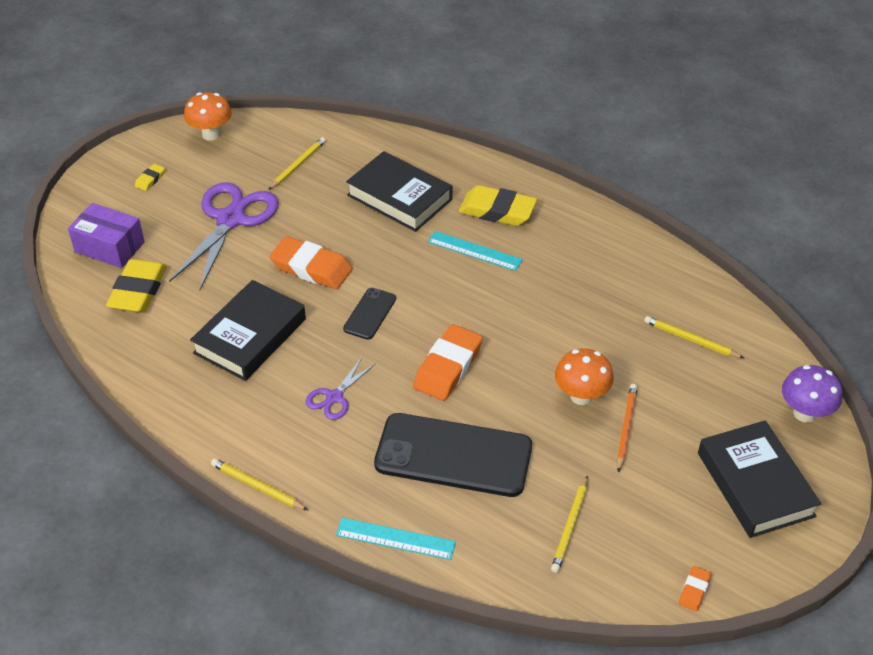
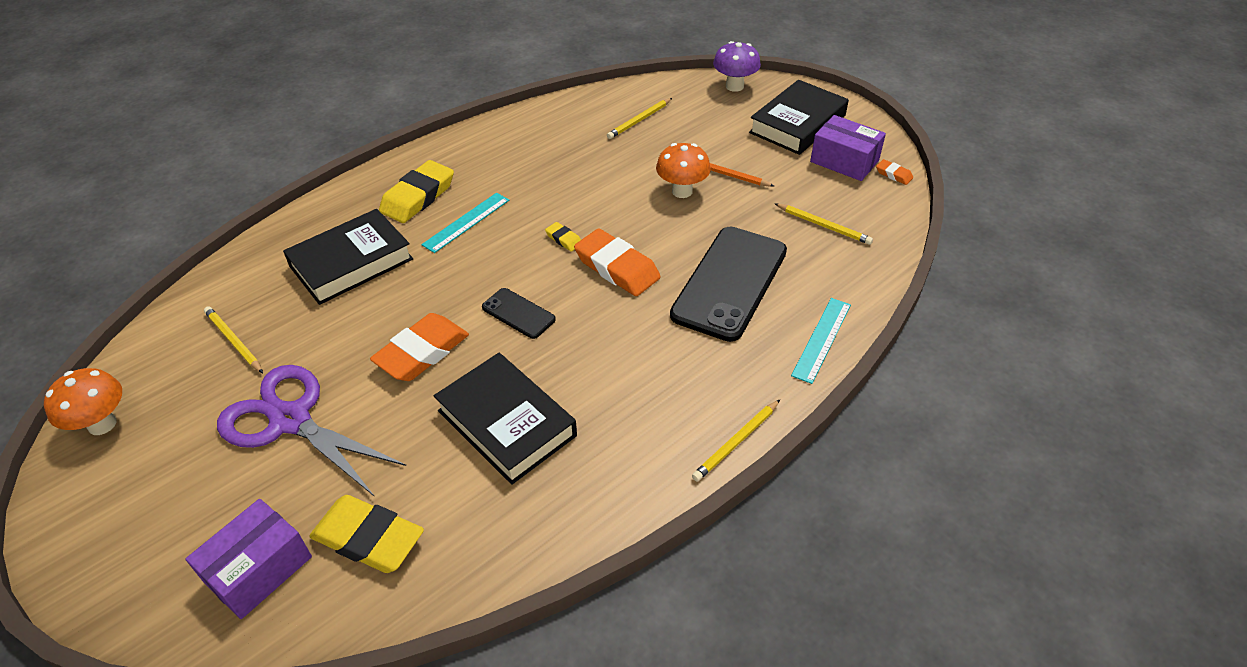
camera: 75 degrees left, 0 degrees up
yellow eraser [135,164,165,191] -> yellow eraser moved to [545,222,581,252]
purple scissors [305,357,376,420] -> none
black book [698,420,821,538] -> black book turned 45 degrees counterclockwise [749,80,849,155]
none -> purple box [810,115,886,181]

